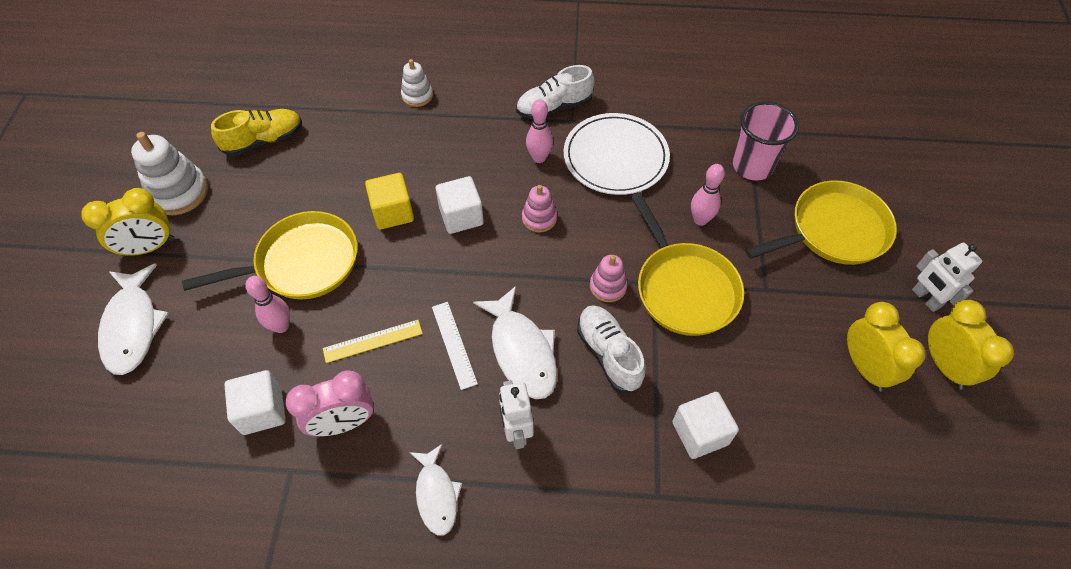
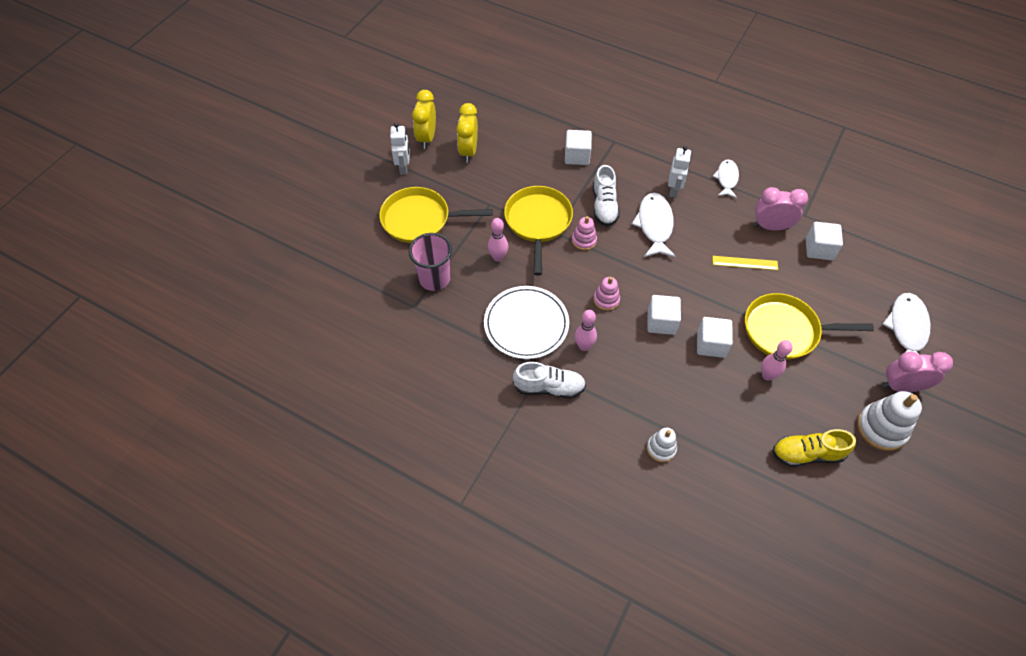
camera: 155 degrees left, 0 degrees up
yellow clock [81,188,175,257] -> pink clock [883,352,953,392]
pink bowling pin [245,276,290,333] -> pink bowling pin moved to [761,340,793,381]
yellow cube [365,173,414,229] -> white cube [697,317,733,358]
white ruler [432,302,478,390] -> none

